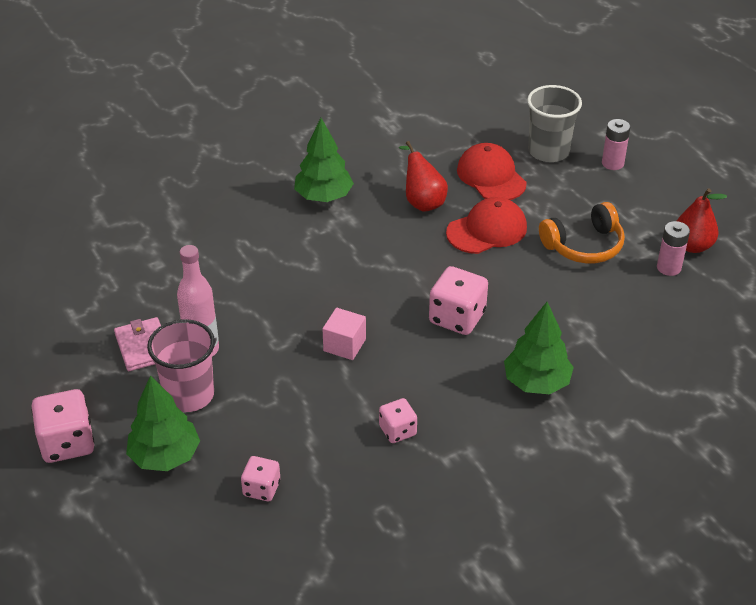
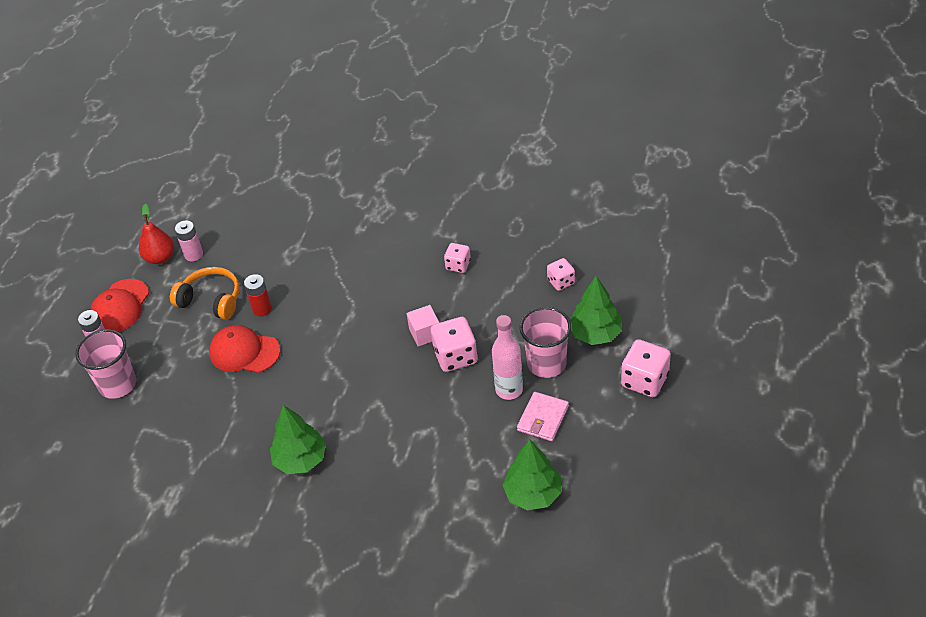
camera: 130 degrees left, 5 degrees up
red pear [399,141,448,212] -> none
pink dice [429,266,488,335] -> pink dice moved to [431,317,477,372]
red cap [457,143,527,200] -> red cap moved to [90,279,149,332]
green tree [504,302,574,394] -> green tree moved to [503,439,561,510]
grey cup [527,85,582,162] -> pink cup [75,329,136,399]
none -> red battery [244,274,272,317]

